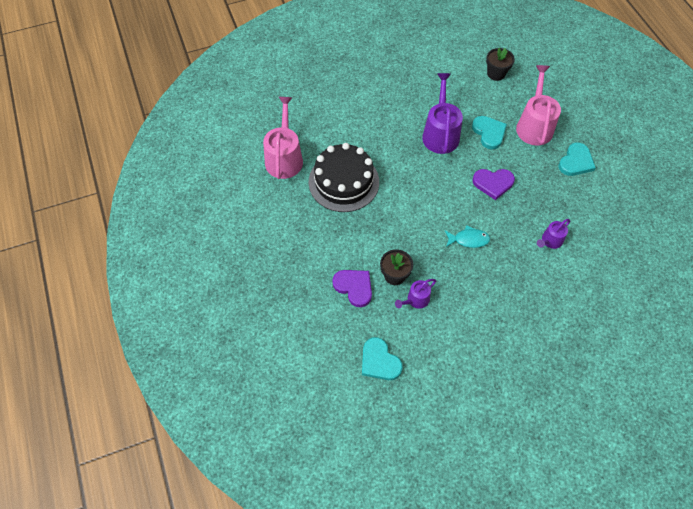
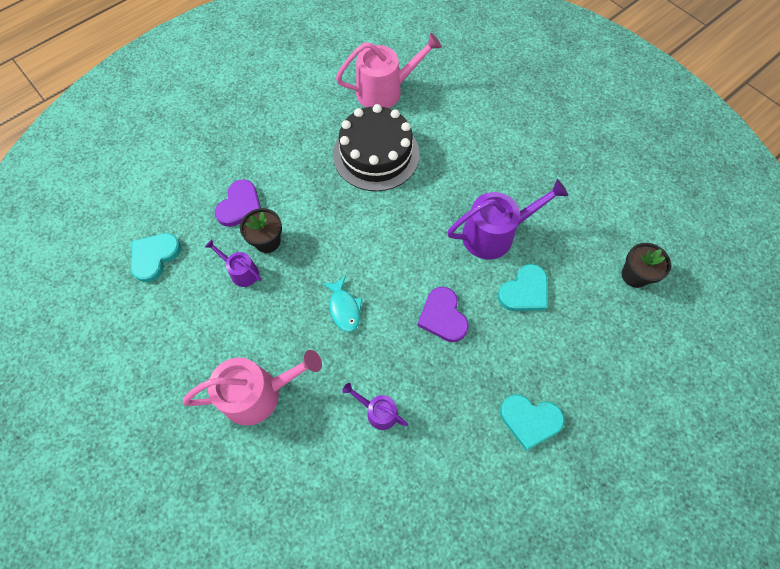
camera: 70 degrees right, 5 degrees up
pink watering can [516,65,561,145] -> pink watering can moved to [183,350,322,426]

